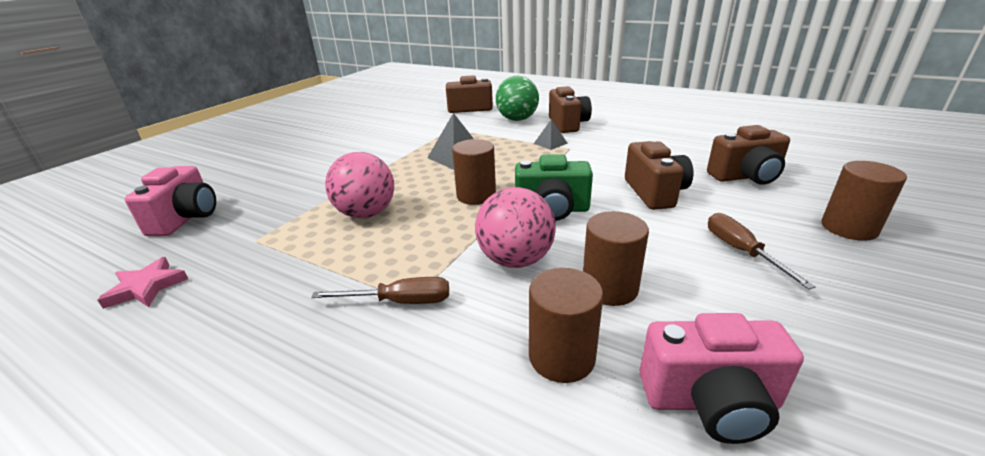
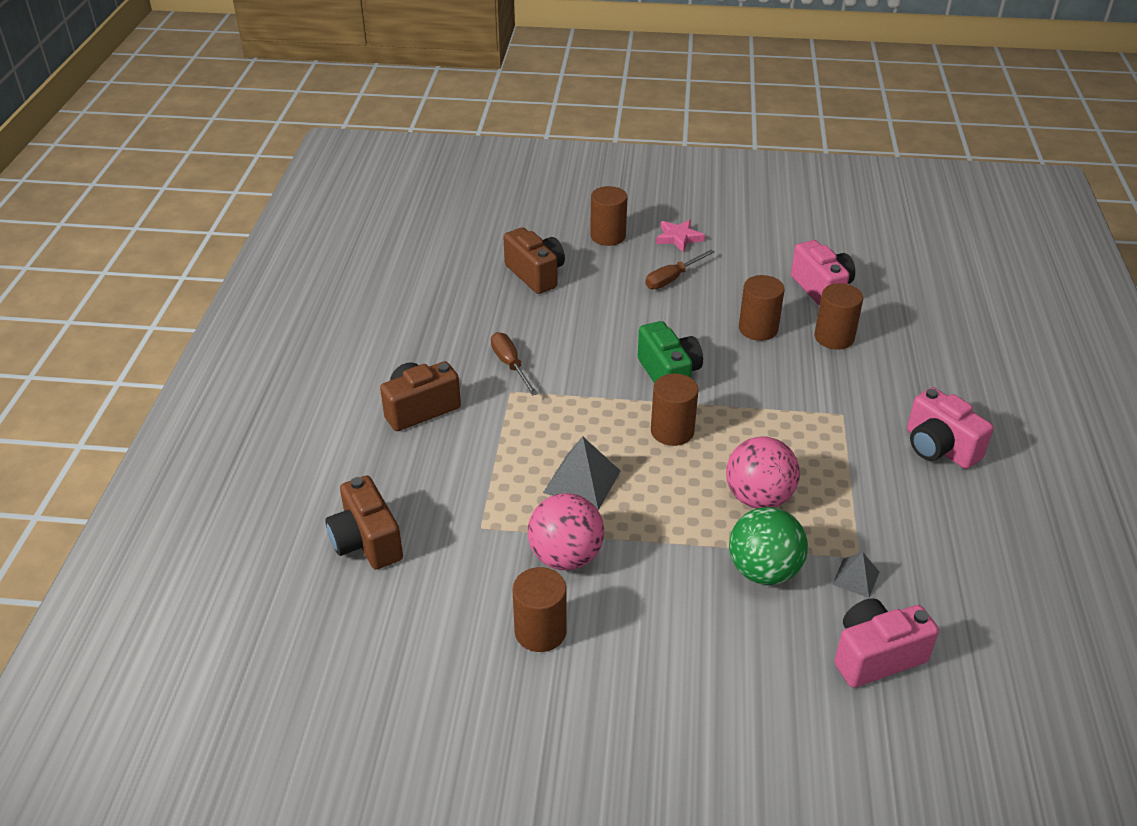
camera: 115 degrees left, 10 degrees up
pink star [97,257,188,309] -> pink star moved to [656,220,705,252]
brown screwdriver [311,277,449,304] -> brown screwdriver moved to [491,332,538,396]
pink ball [475,187,556,268] -> pink ball moved to [528,493,604,570]
green ball [496,76,539,121] -> green ball moved to [729,507,808,585]
grey pyramid [534,119,568,150] -> grey pyramid moved to [832,552,880,598]
brown camera [625,141,693,210] -> none
none -> brown cylinder [512,567,567,652]
none -> pink camera [907,387,993,469]

